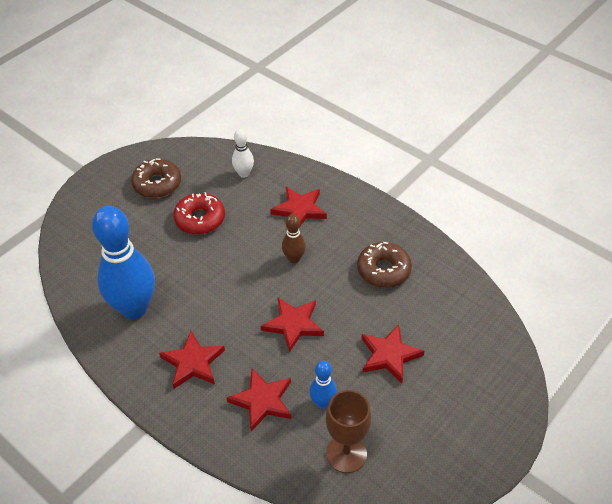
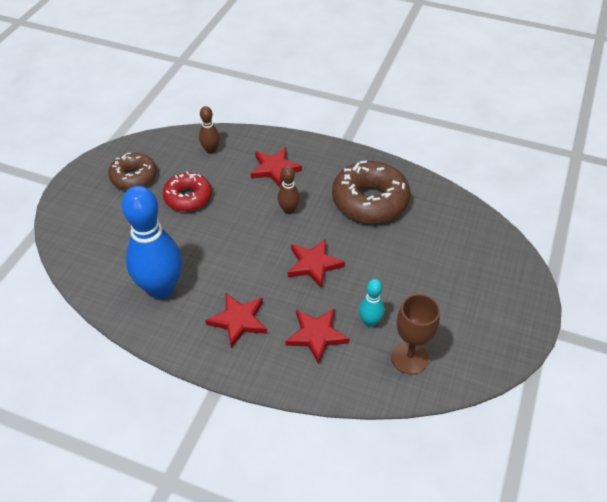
camera: 20 degrees left, 0 degrees up
white bowling pin [232,129,254,178] -> brown bowling pin [199,106,220,154]
blue bowling pin [309,361,337,409] -> turquoise bowling pin [359,279,384,327]
brown donut [357,242,412,288] -> brown donut [332,161,410,223], size x1.59
red star [361,324,424,383] -> none

